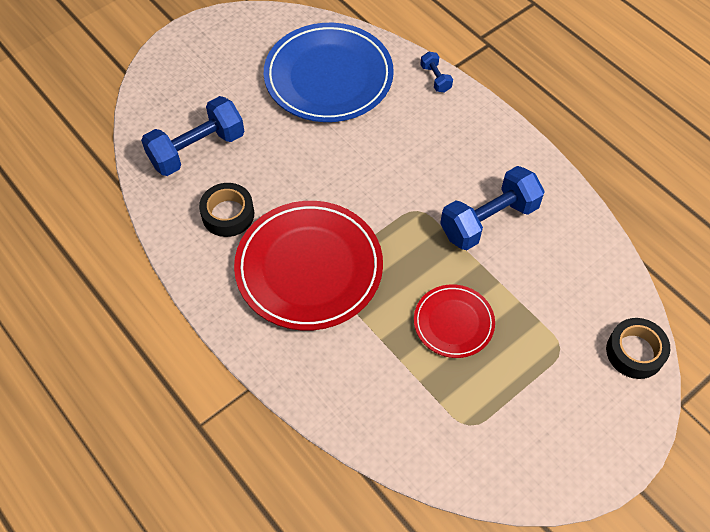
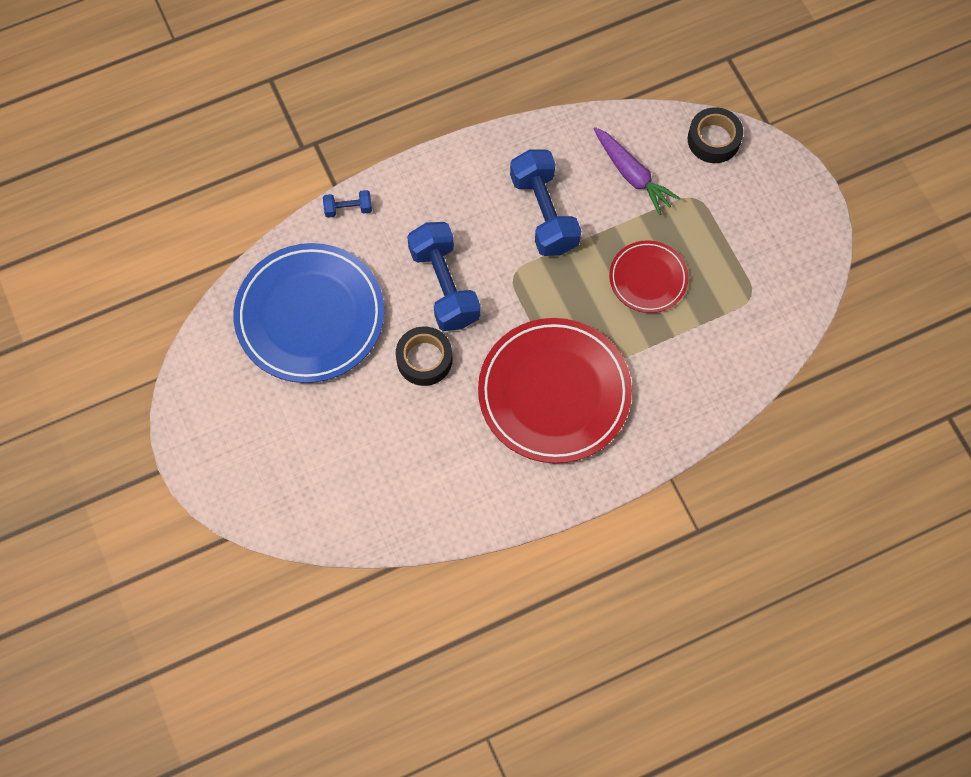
camera: 75 degrees left, 10 degrees up
blue dumbbell [141,96,244,176] -> blue dumbbell moved to [407,222,481,331]
black tape [199,183,254,237] -> black tape moved to [396,326,452,386]
none -> purple carrot [594,127,681,215]

